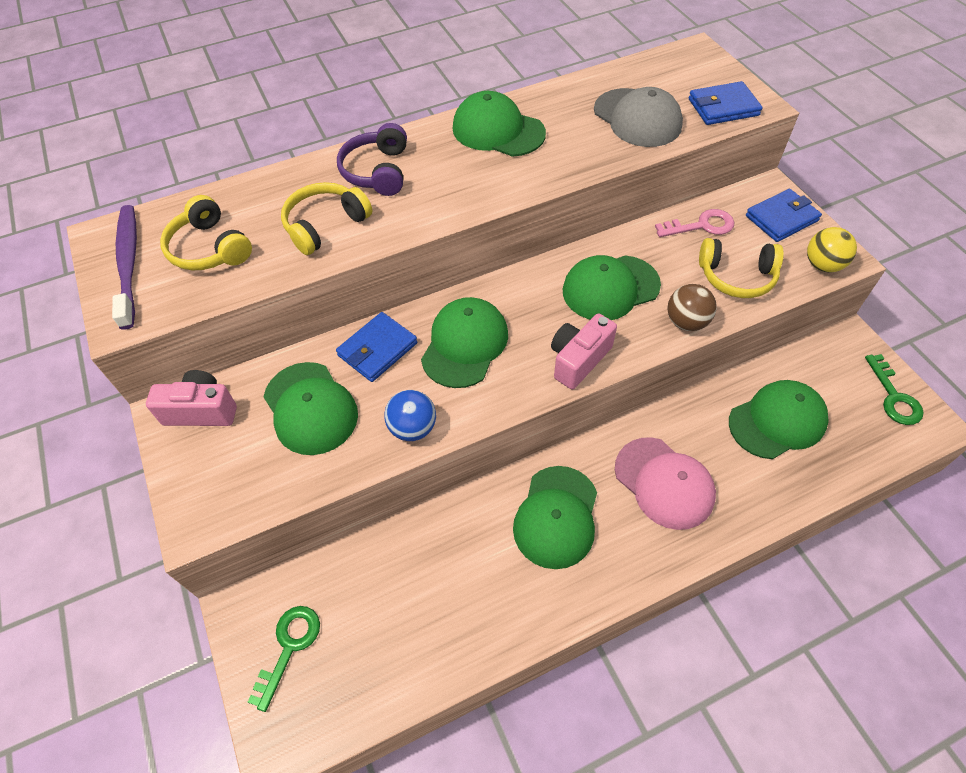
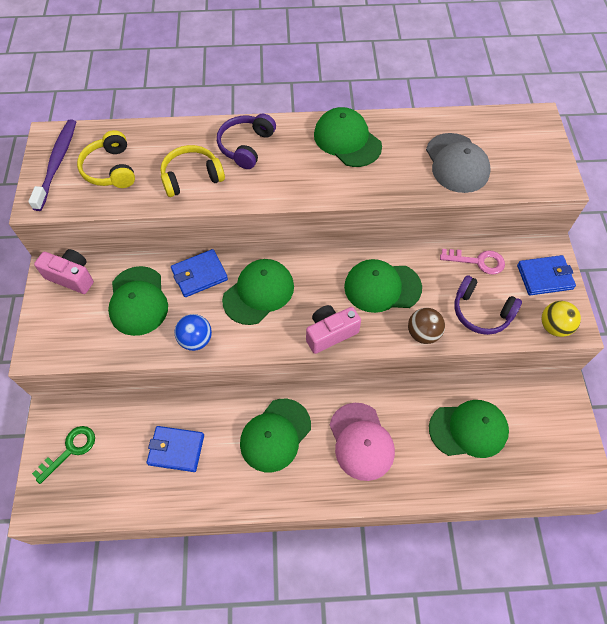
camera: 20 degrees right, 5 degrees up
blue wallet [689,81,763,125] -> blue wallet moved to [147,426,204,472]
yellow headphones [699,238,784,298] -> purple headphones [454,275,522,335]
green key [865,354,924,425] -> none

